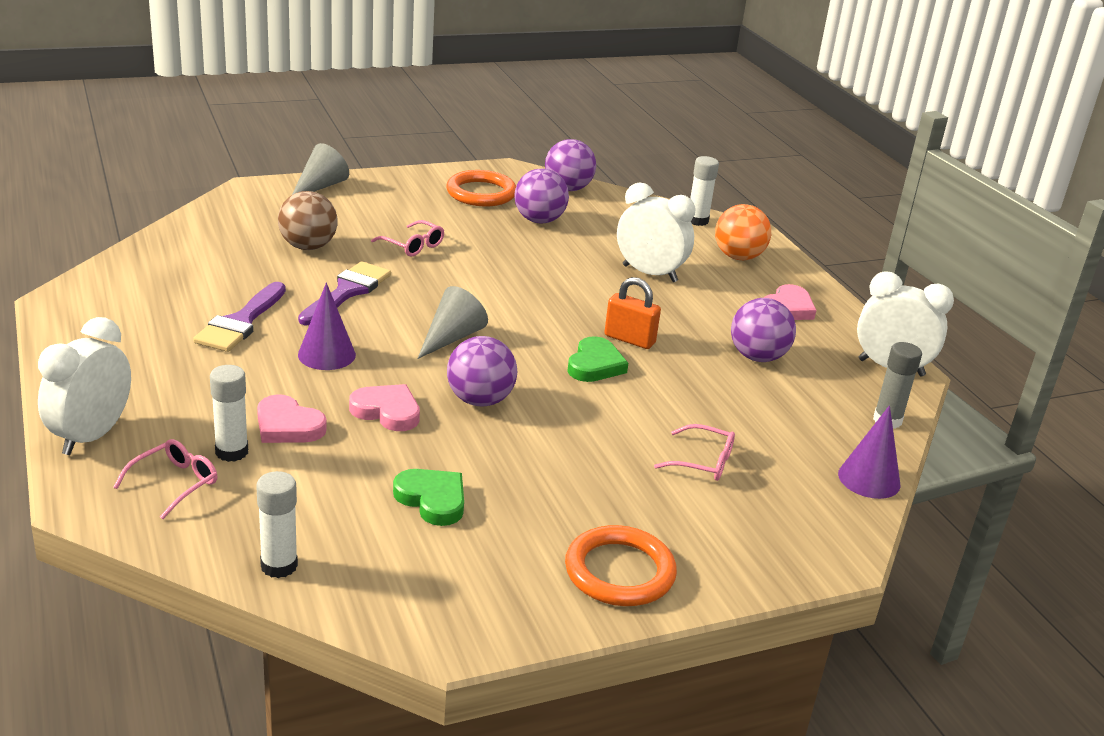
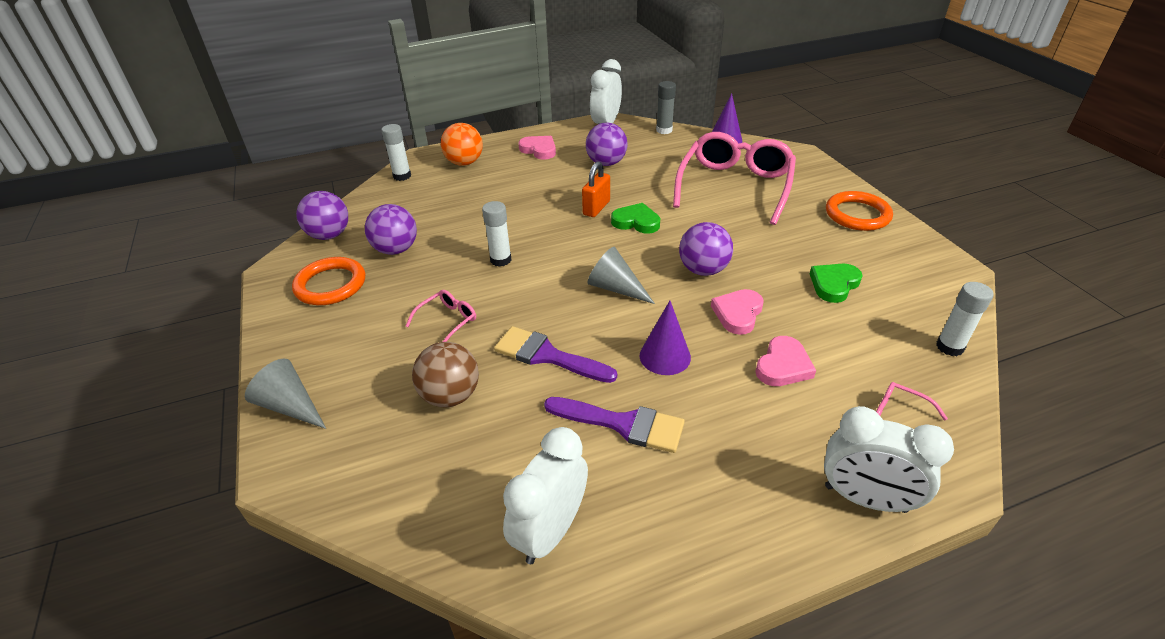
camera: 85 degrees left, 10 degrees up
white glue stick [210,365,248,462] -> white glue stick moved to [482,201,512,267]
white clock [617,182,695,282] -> white clock moved to [503,427,588,564]
pink glasses [654,424,735,481] -> pink glasses [673,132,796,225], size x2.38

